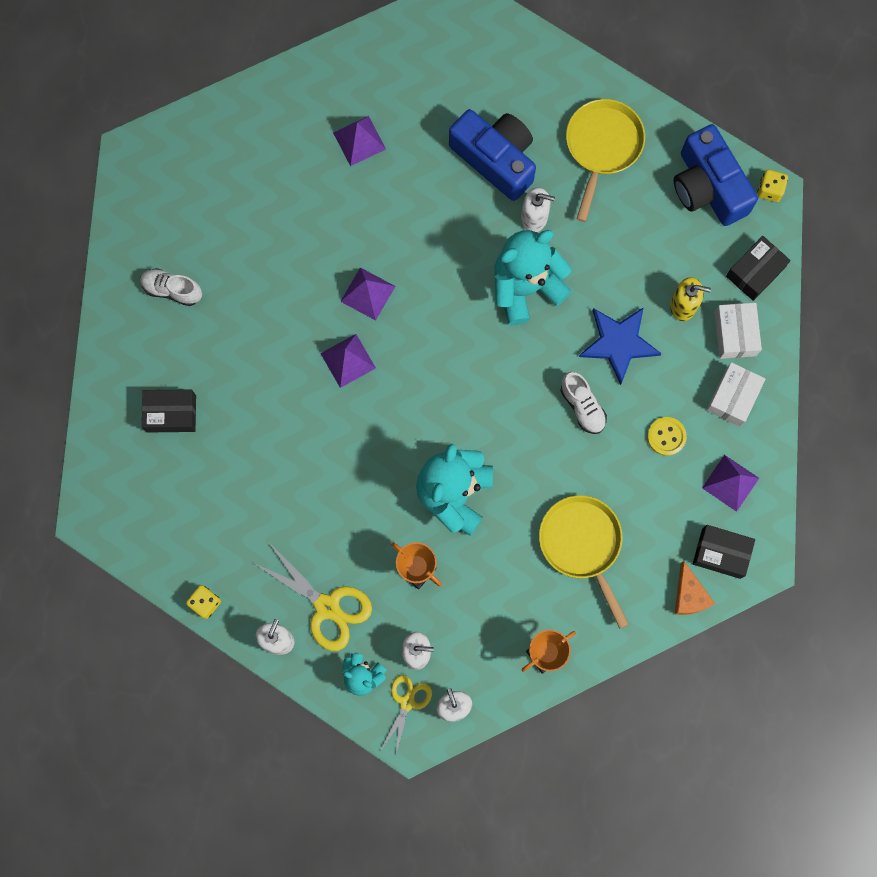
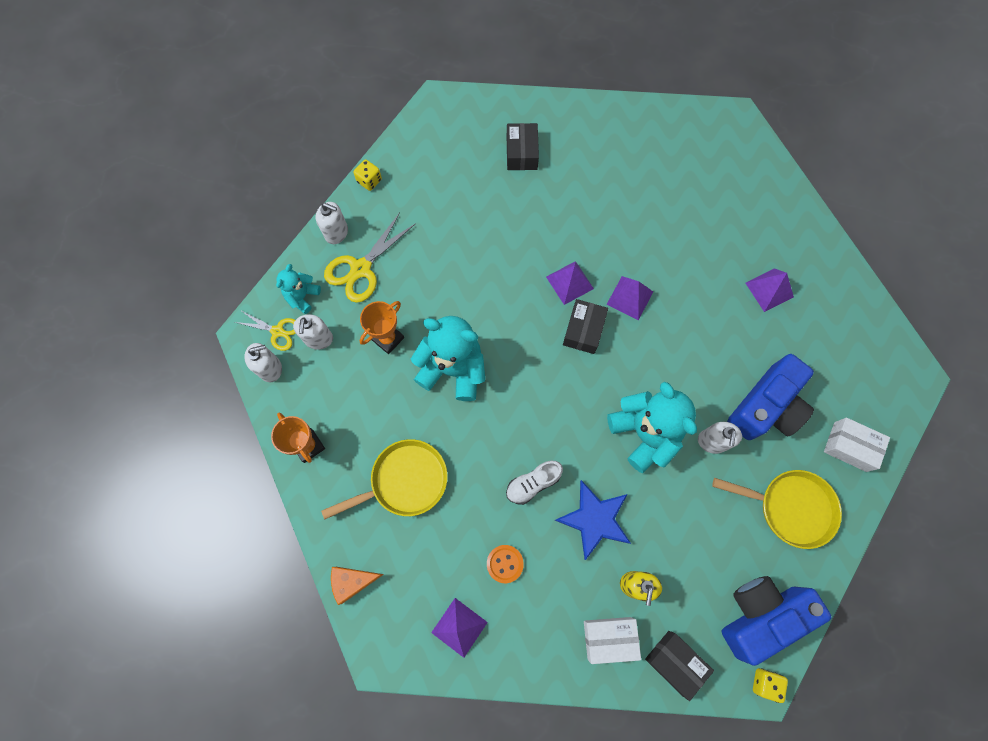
camera: 90 degrees right, 5 degrees down
white shoe [140,268,202,306] -> none
yellow button [647,417,687,456] -> orange button [487,545,524,583]
black box [693,525,755,579] -> black box moved to [563,299,608,354]
white box [706,362,765,427] -> white box moved to [824,418,890,472]

